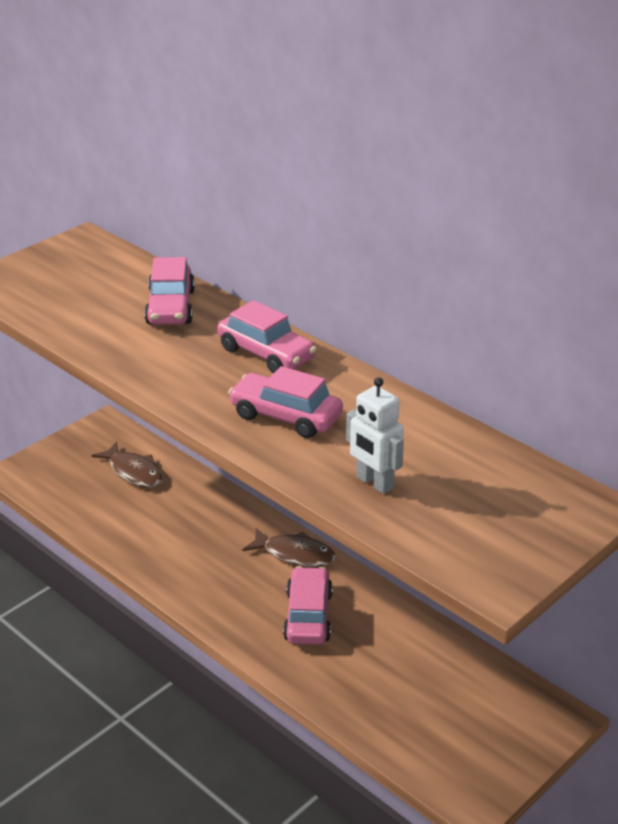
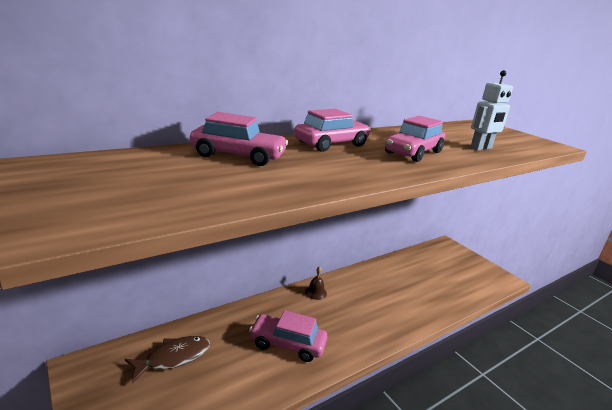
camera: 80 degrees left, 10 degrees down
brown fish [243,528,336,567] -> brown bell [305,266,327,300]
pink car [283,567,333,645] -> pink car moved to [249,310,327,362]

